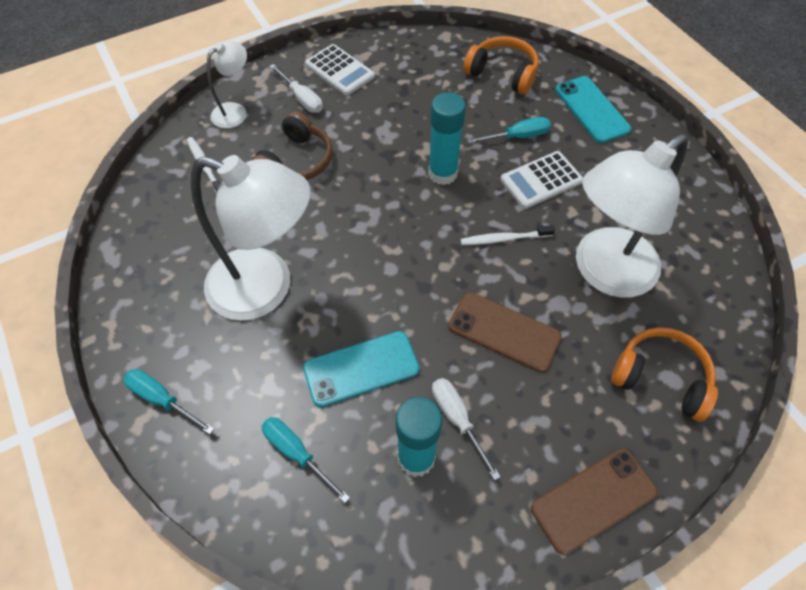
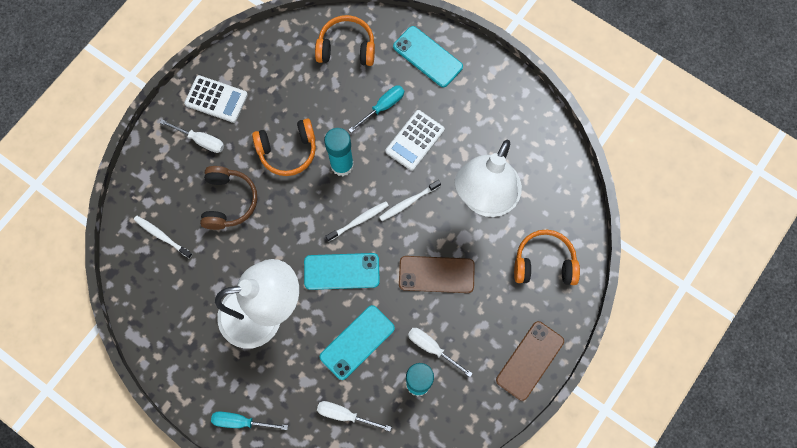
camera: 25 degrees left, 15 degrees up
white lamp [207,41,247,128] -> none
turquoise screwdriver [262,417,350,503] -> white screwdriver [317,401,392,431]
none -> orange headphones [252,118,316,176]
none -> turquoise phone [304,253,380,290]
none -> white toothbrush [326,201,389,241]

